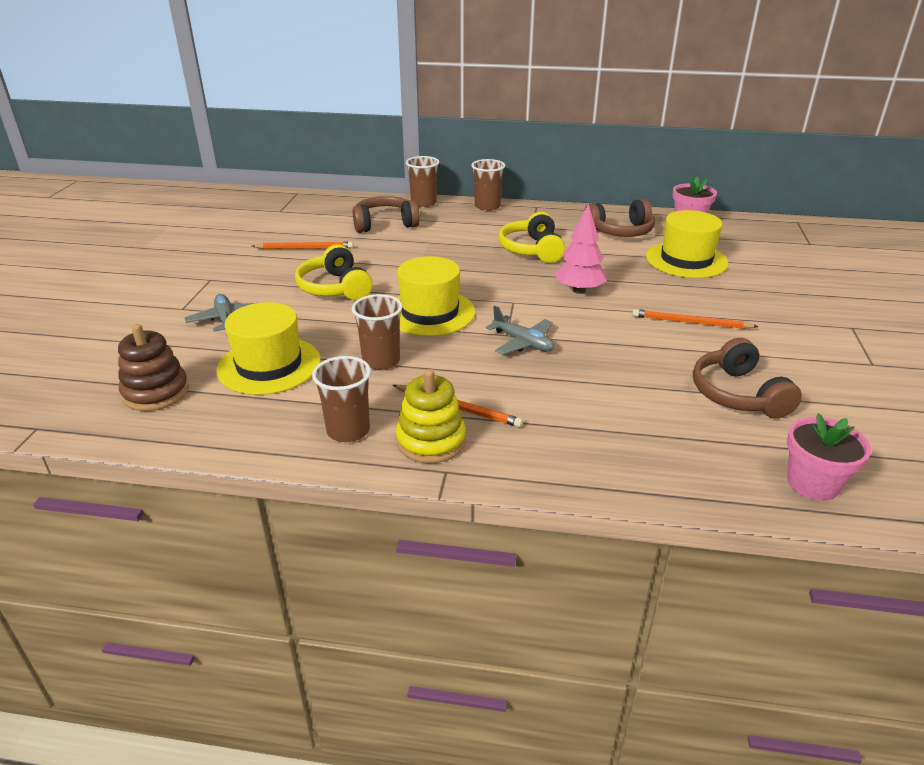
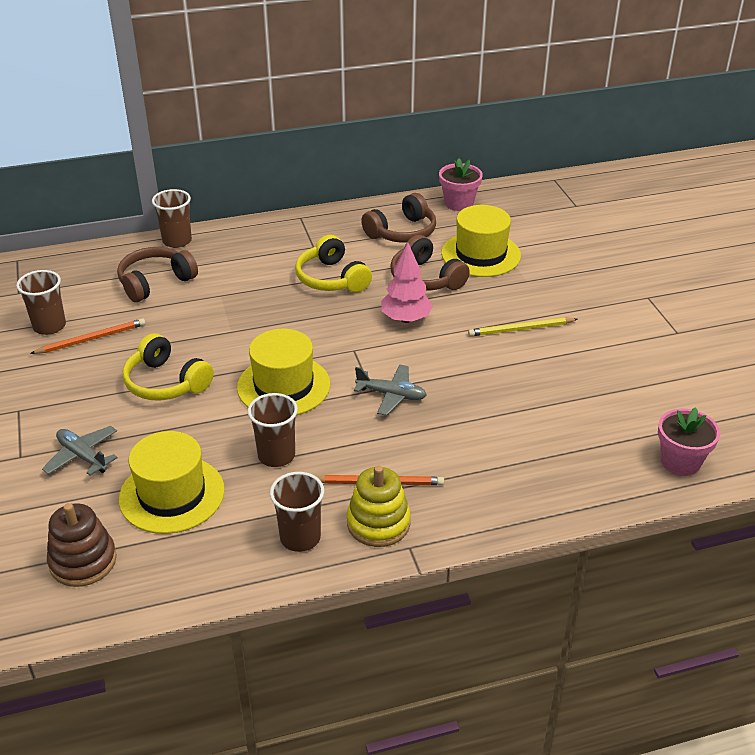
camera: 25 degrees left, 5 degrees up
brown cup [471,159,505,211] -> brown cup moved to [16,270,66,335]
orange pencil [632,309,758,329] -> yellow pencil [468,317,578,337]
brown headphones [693,338,802,419] -> brown headphones moved to [391,235,470,291]

